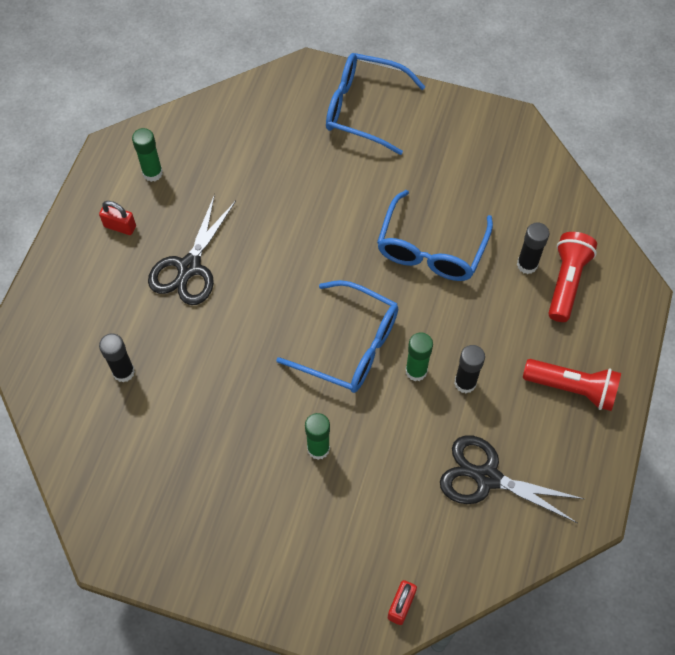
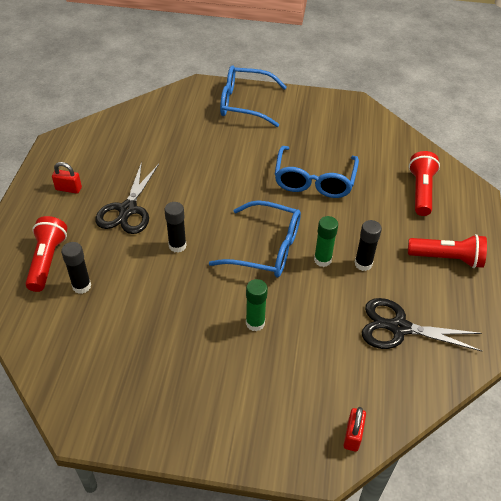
camera: 10 degrees left, 15 degrees down
green glue stick [132,128,163,182] -> none
black glue stick [517,222,549,274] -> black glue stick moved to [164,202,187,253]
none -> red flashlight [25,216,67,292]

